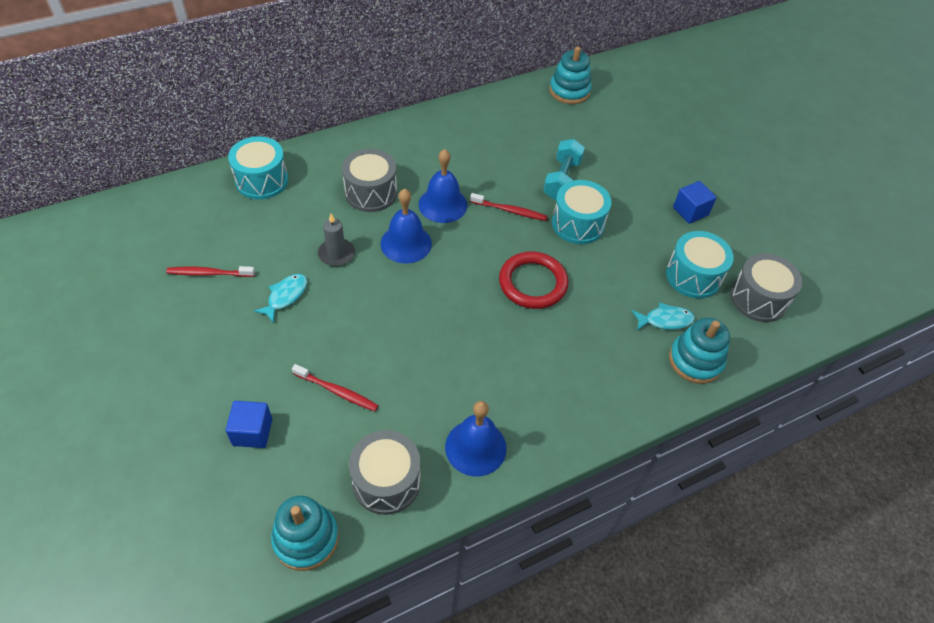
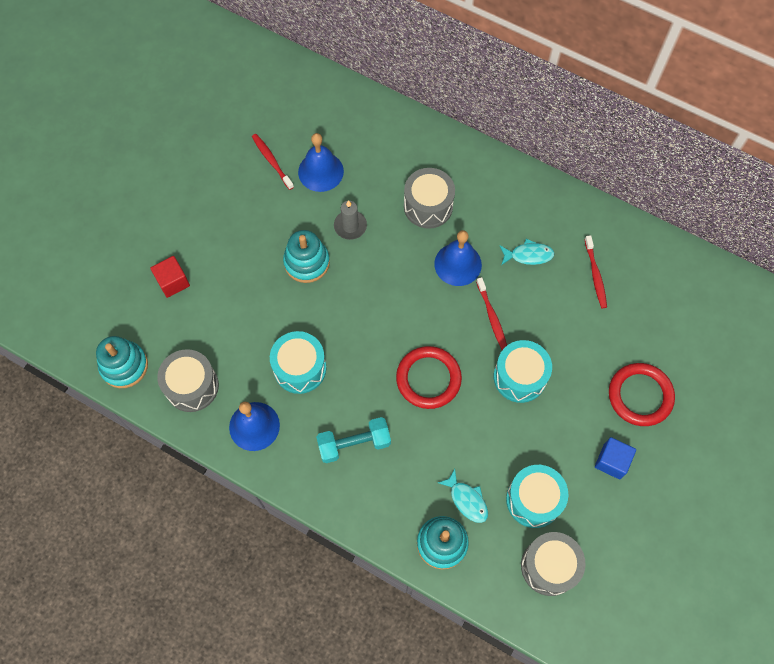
camera: 60 degrees right, 15 degrees up
blue cube [226,401,272,448] -> red cube [150,256,190,298]
turquoise drum [228,136,288,200] -> turquoise drum moved to [270,331,326,394]
turquoise fish [254,274,307,322] -> turquoise fish moved to [500,239,555,265]
red toothbrush [292,364,379,411] -> red toothbrush moved to [584,235,607,308]
blue bell [380,189,432,264] -> blue bell moved to [298,133,344,192]
turquoise dumbbell [543,139,585,200] -> turquoise dumbbell moved to [316,417,391,463]
turquoise stacking toy [549,46,592,104] -> turquoise stacking toy moved to [283,230,330,283]
none -> red ring [609,363,675,426]

